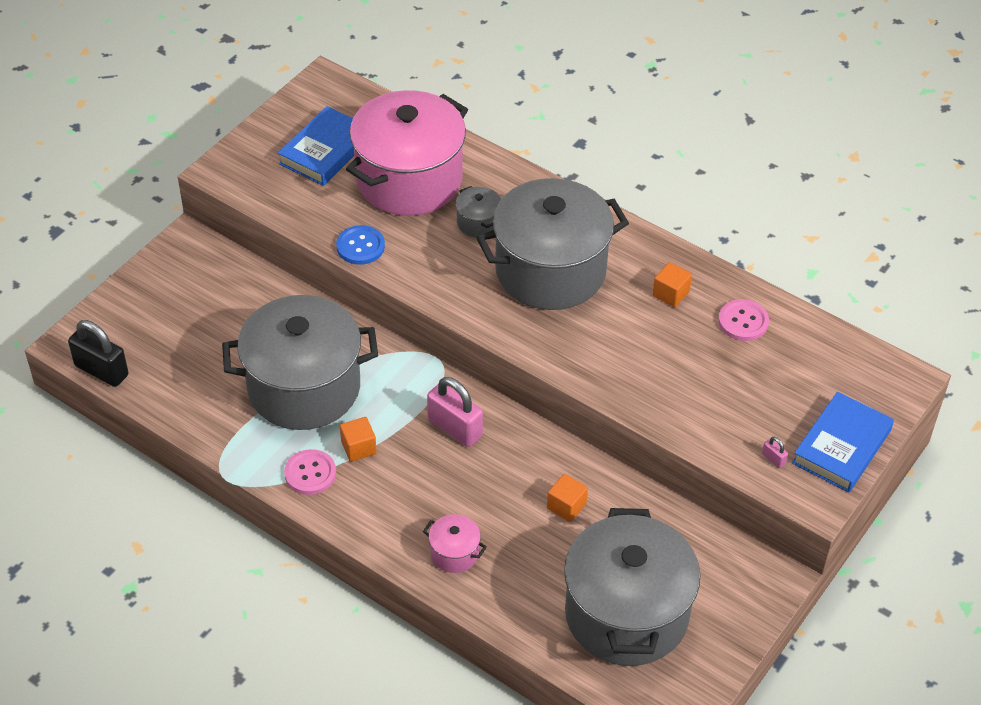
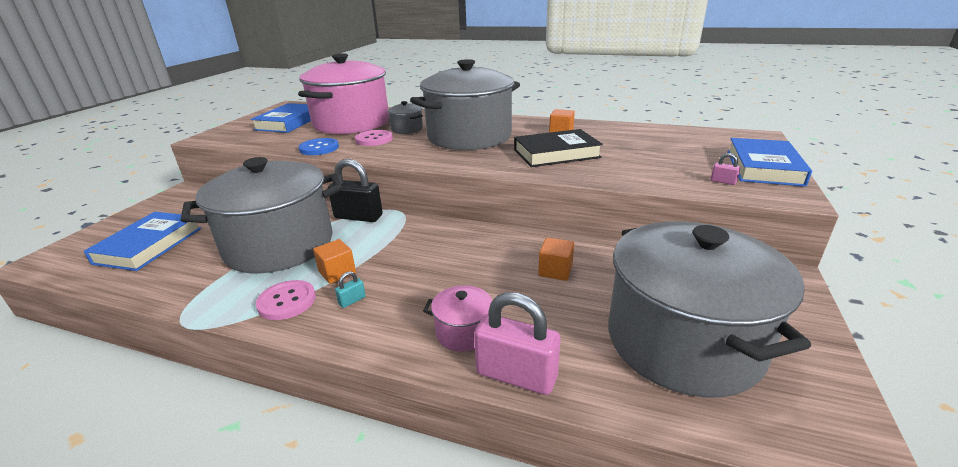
camera: 15 degrees left, 20 degrees down
black padlock [68,320,129,387] -> black padlock moved to [328,159,383,222]
pink padlock [427,377,483,447] -> pink padlock moved to [474,292,561,395]
pink button [718,299,769,341] -> pink button moved to [355,130,393,146]
none -> blue book [84,212,201,271]
none -> turquoise padlock [335,271,366,308]
none -> black book [514,129,603,167]

